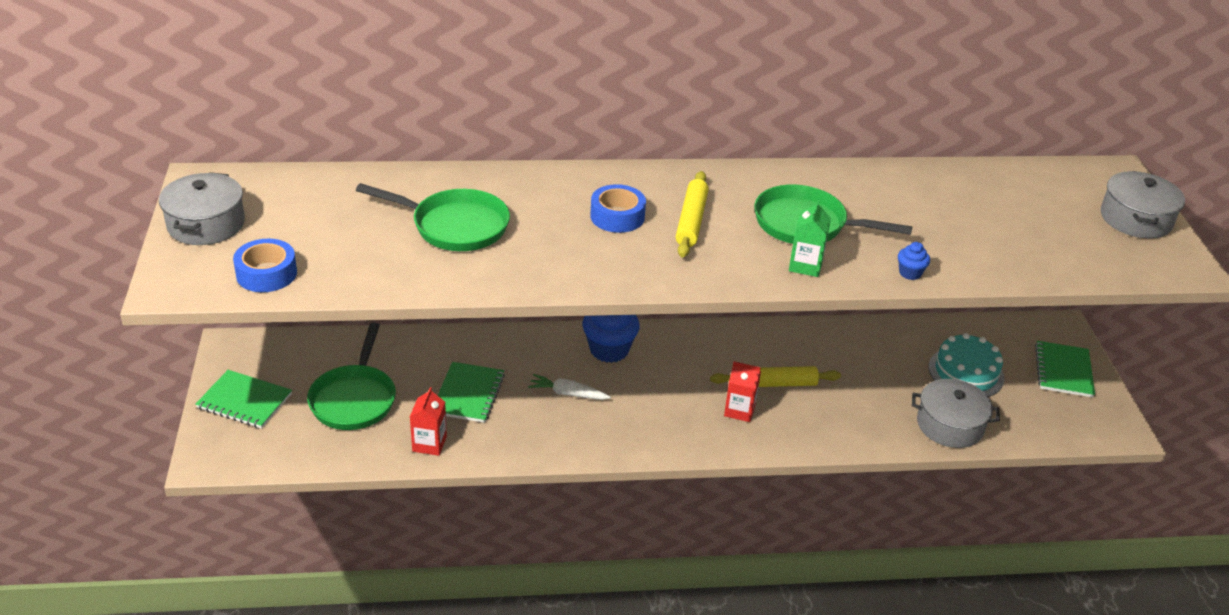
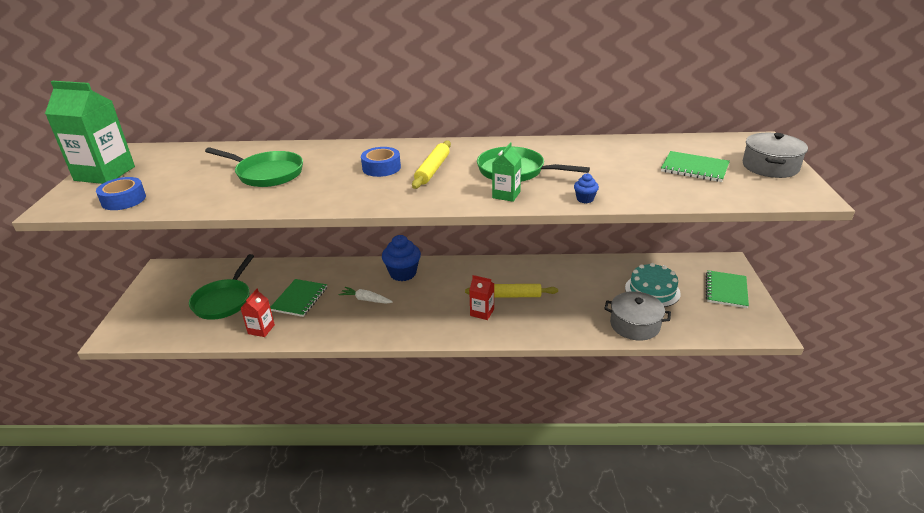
camera: 10 degrees right, 5 degrees down
grey pot [159,172,245,245] -> green carton [45,81,135,184]
green notebook [196,370,292,429] -> green notebook moved to [661,151,730,182]

